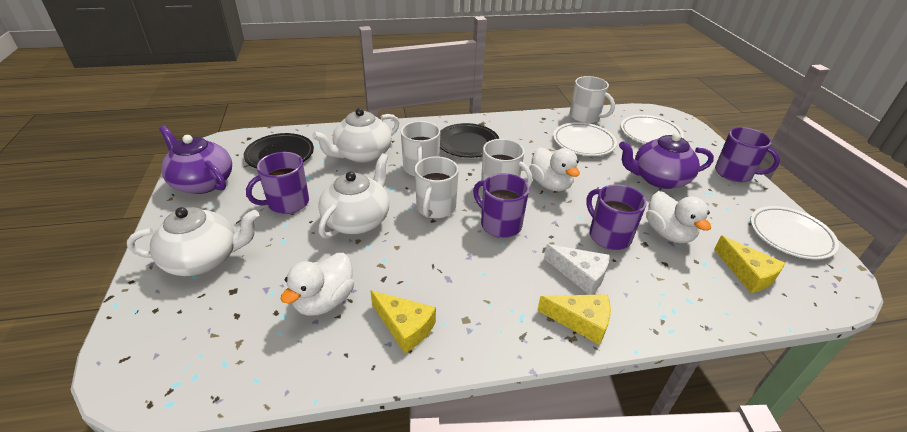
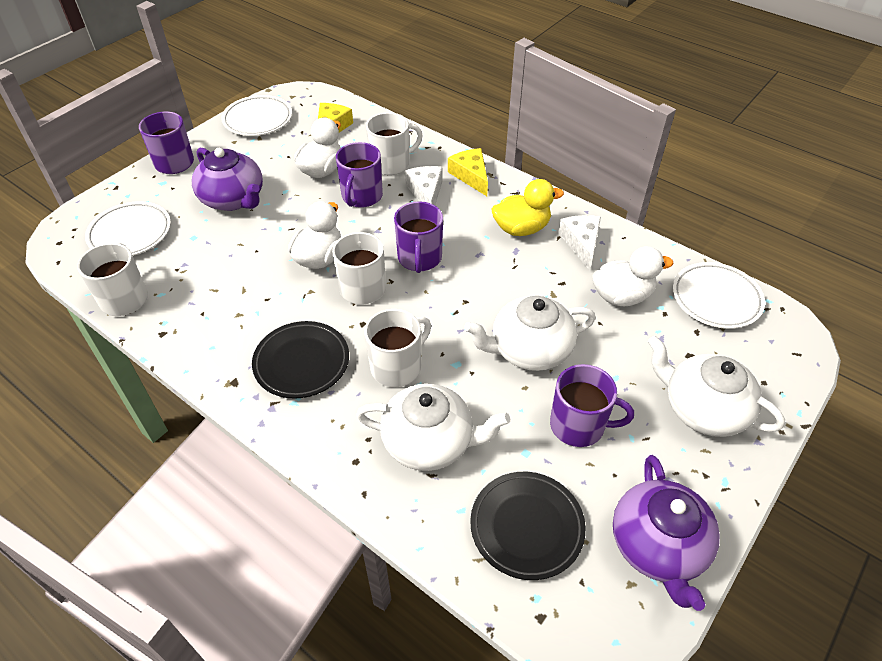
camera: 130 degrees left, 10 degrees up
yellow cheese [370,291,436,354] -> white cheese [558,215,601,271]
white mug [415,157,459,219] -> white mug moved to [366,112,423,175]
white plate [553,122,617,156] -> white plate moved to [673,262,765,329]
none -> yellow duck [492,179,564,236]

